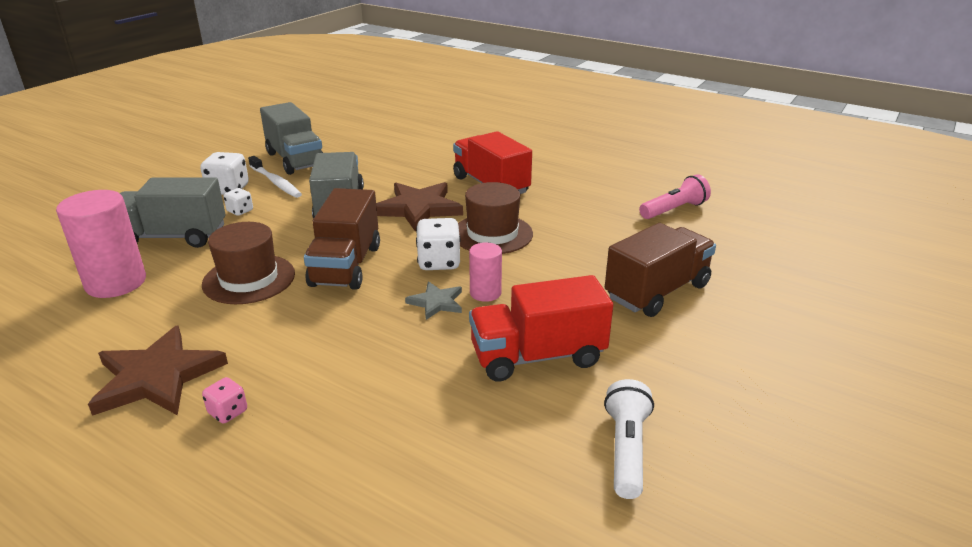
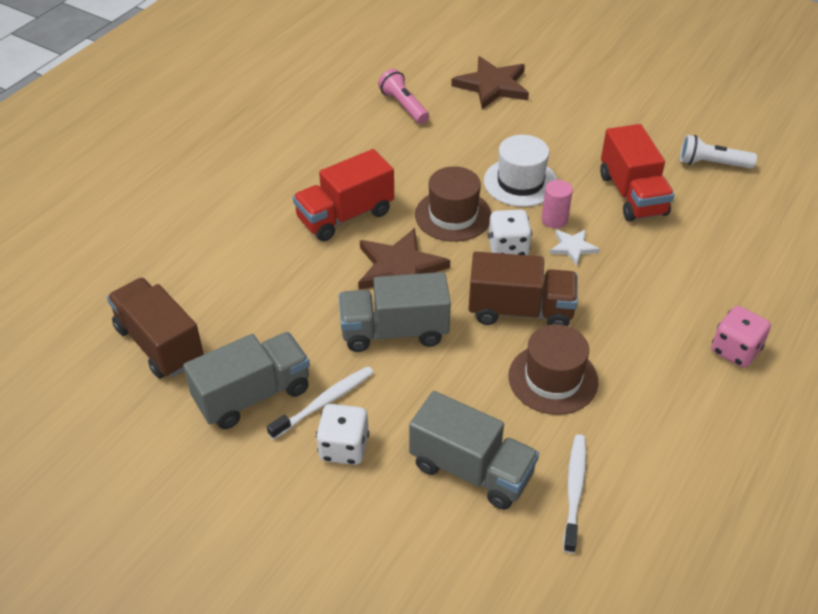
camera: 90 degrees left, 15 degrees up
pink cylinder [56,190,146,298] -> white toothbrush [563,434,586,553]
brown star [88,325,228,416] -> brown star moved to [451,56,529,109]
grey truck [120,177,225,248] -> grey truck turned 60 degrees counterclockwise [409,391,539,510]
pink dice [202,377,247,424] -> pink dice [711,306,771,367], size x1.76
white dice [224,188,253,216] -> none
grey star [405,281,462,320] -> white star [550,229,600,266]
brown truck [605,223,716,317] -> brown truck moved to [107,278,203,379]
none -> white hat [484,135,557,207]

